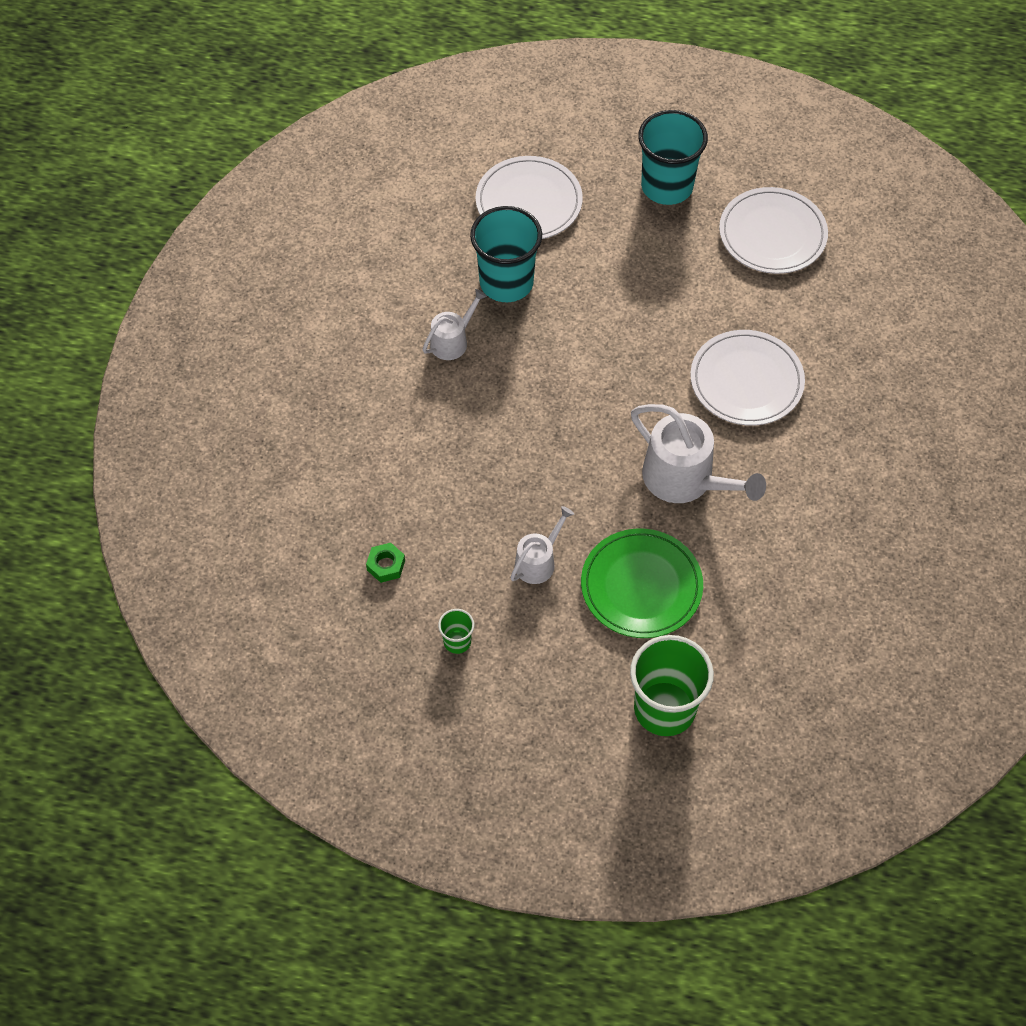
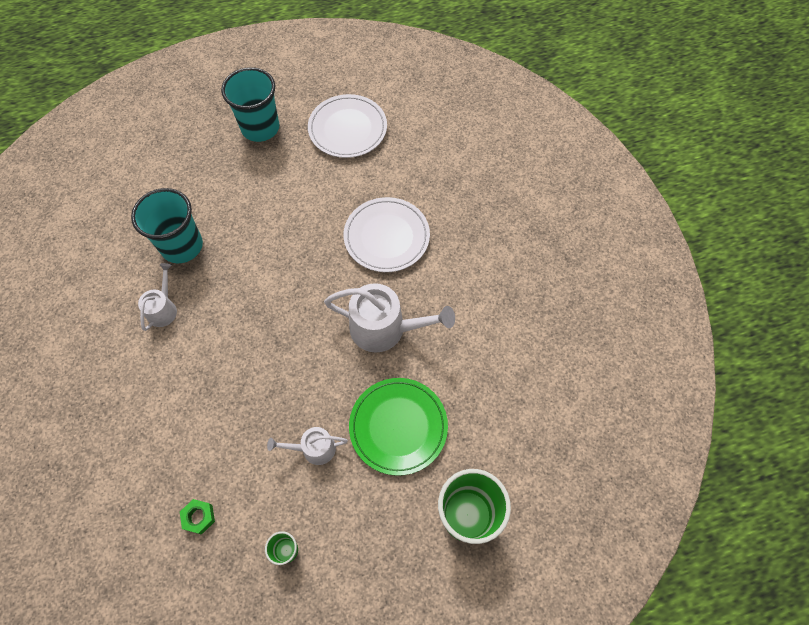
camera: 30 degrees left, 5 degrees up
white plate [476,156,583,239] -> none
white watering can [510,506,574,584] -> white watering can turned 105 degrees counterclockwise [267,427,348,465]

